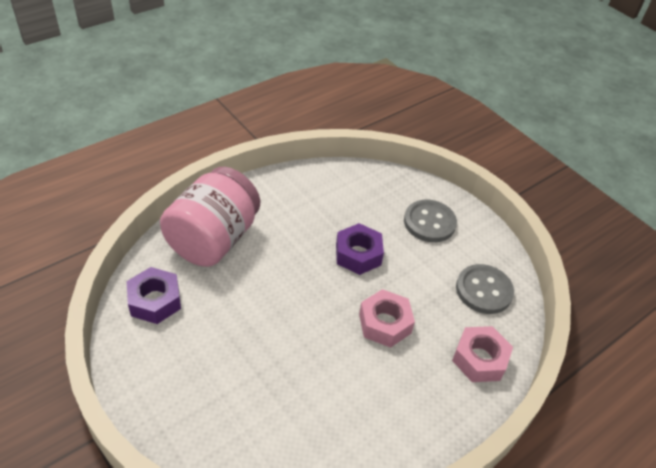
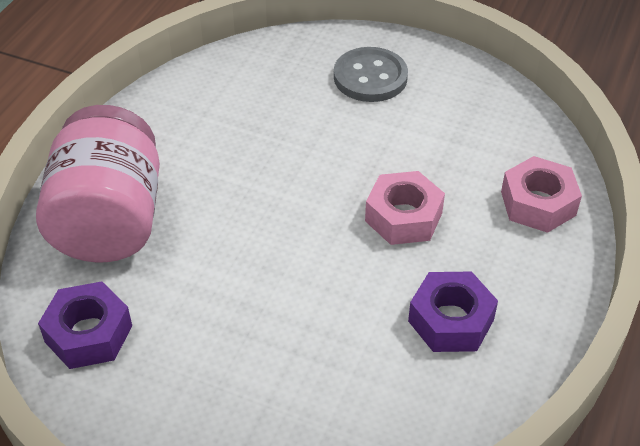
camera: 25 degrees left, 0 degrees up
purple nut [336,223,384,275] -> purple nut moved to [408,272,498,352]
grey button [456,264,514,314] -> none

